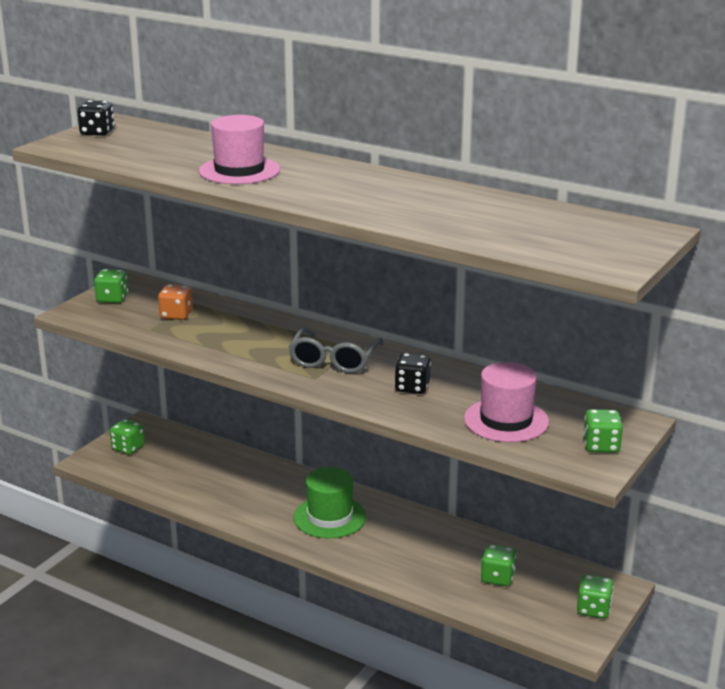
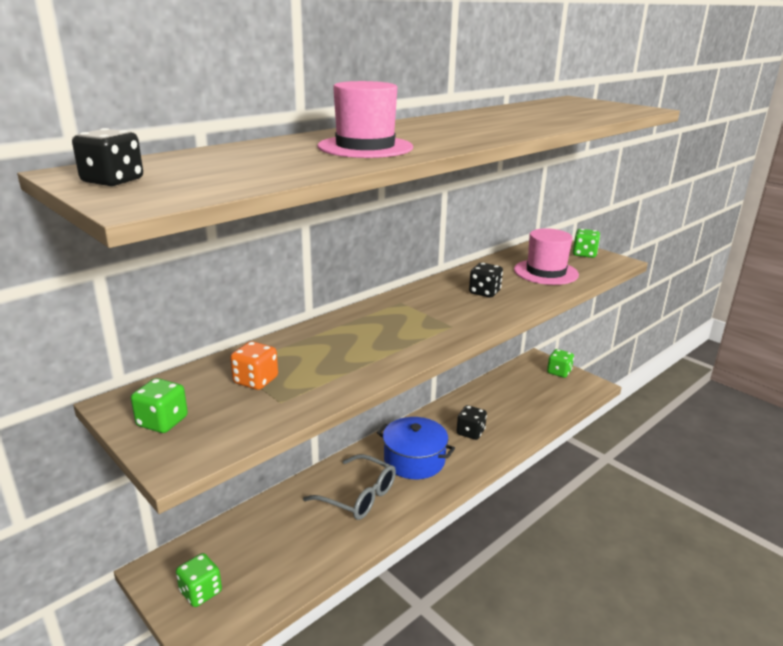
camera: 75 degrees left, 0 degrees up
grey glasses [289,328,384,373] -> grey glasses moved to [303,454,396,520]
green hat [294,467,367,538] -> blue pot [377,417,455,479]
green dice [481,544,516,586] -> none
none -> black dice [457,405,487,440]

